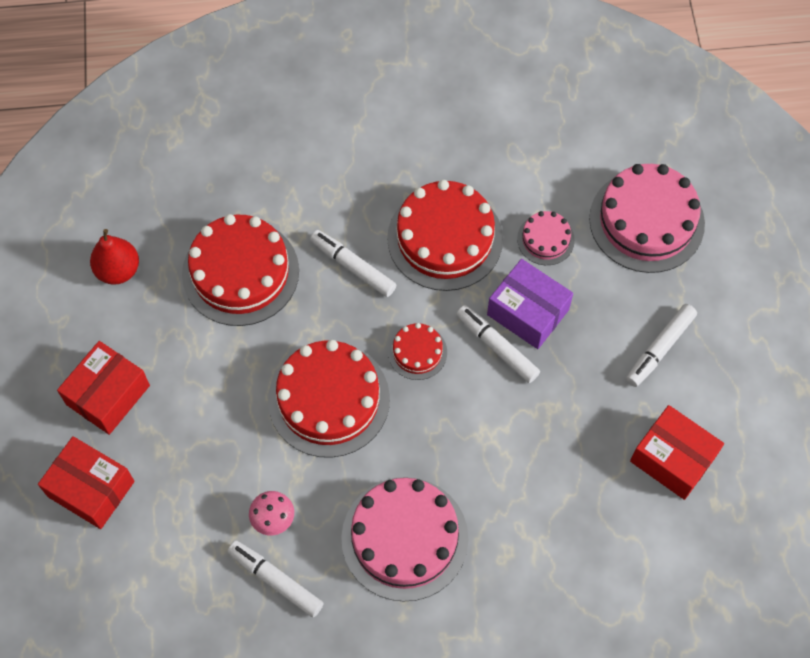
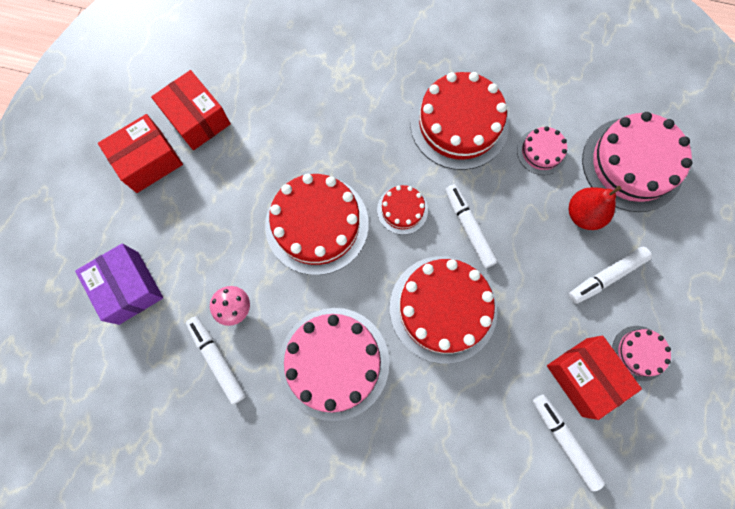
camera: 20 degrees right, 10 degrees up
red box [38,436,135,529] -> red box moved to [151,70,231,150]
red pear [90,229,139,285] -> red pear moved to [569,186,622,230]
red cake [182,214,299,326] -> red cake moved to [390,256,498,363]
white marker [310,230,396,297] -> white marker moved to [533,394,605,492]
purple box [487,259,573,349] -> purple box moved to [75,244,163,325]
none -> pink cake [612,326,671,381]

